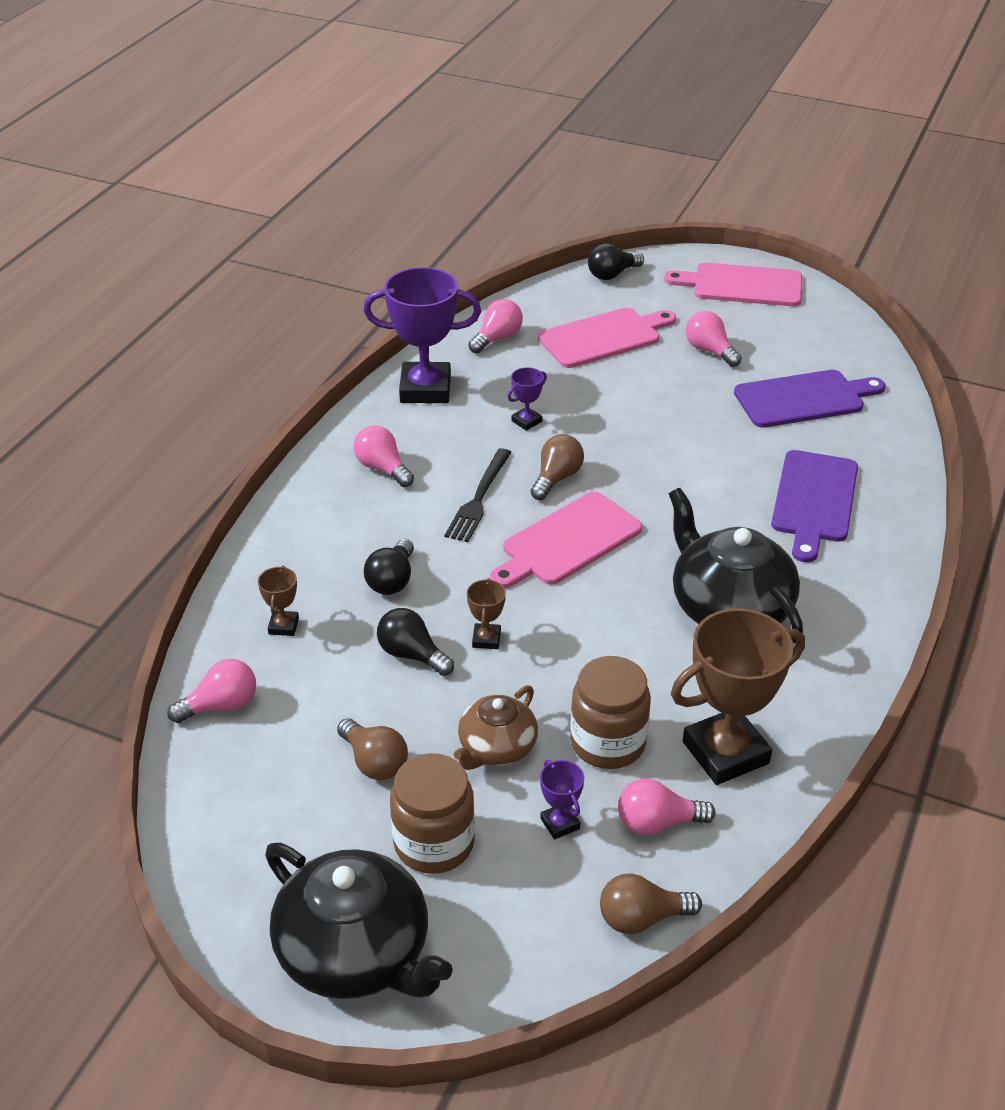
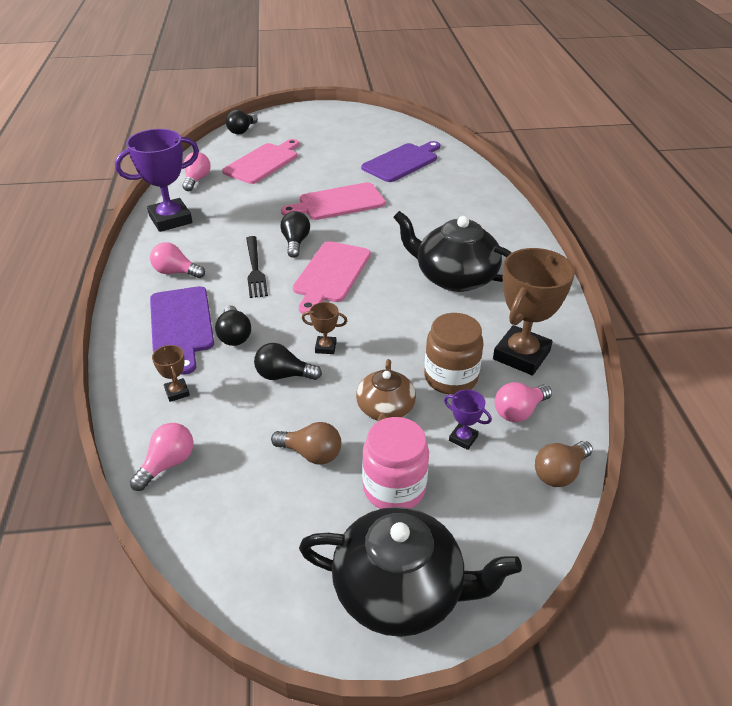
camera: 30 degrees left, 0 degrees up
brown jar [390,753,475,874] -> pink jar [362,417,429,509]
brown trophy [467,578,506,649] -> brown trophy turned 60 degrees counterclockwise [302,302,347,354]
purple trophy [508,367,547,431] -> none
brown light bulb [530,434,584,500] -> black light bulb [280,211,310,258]
pink cutting board [664,263,802,306] -> pink cutting board moved to [281,182,386,220]
pink light bulb [686,311,742,367] -> none
purple cutting board [771,450,858,562] -> purple cutting board moved to [150,286,214,375]

